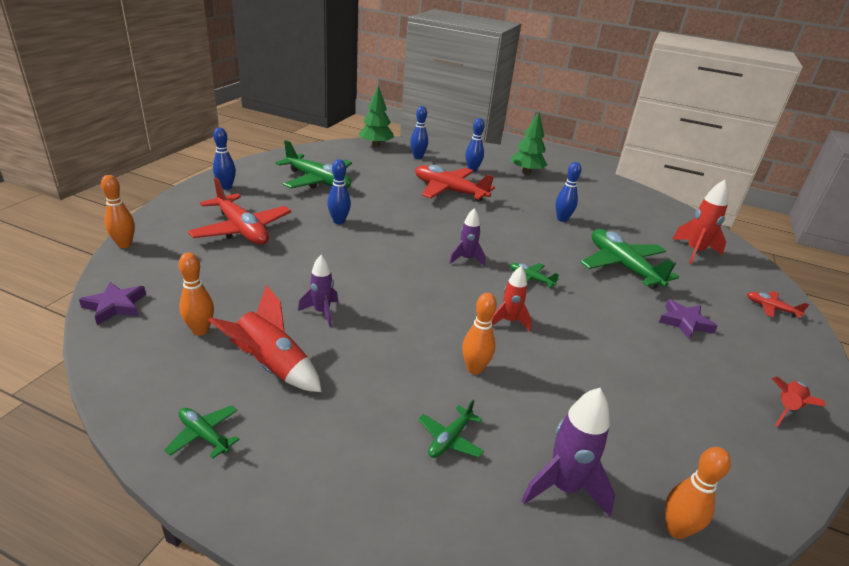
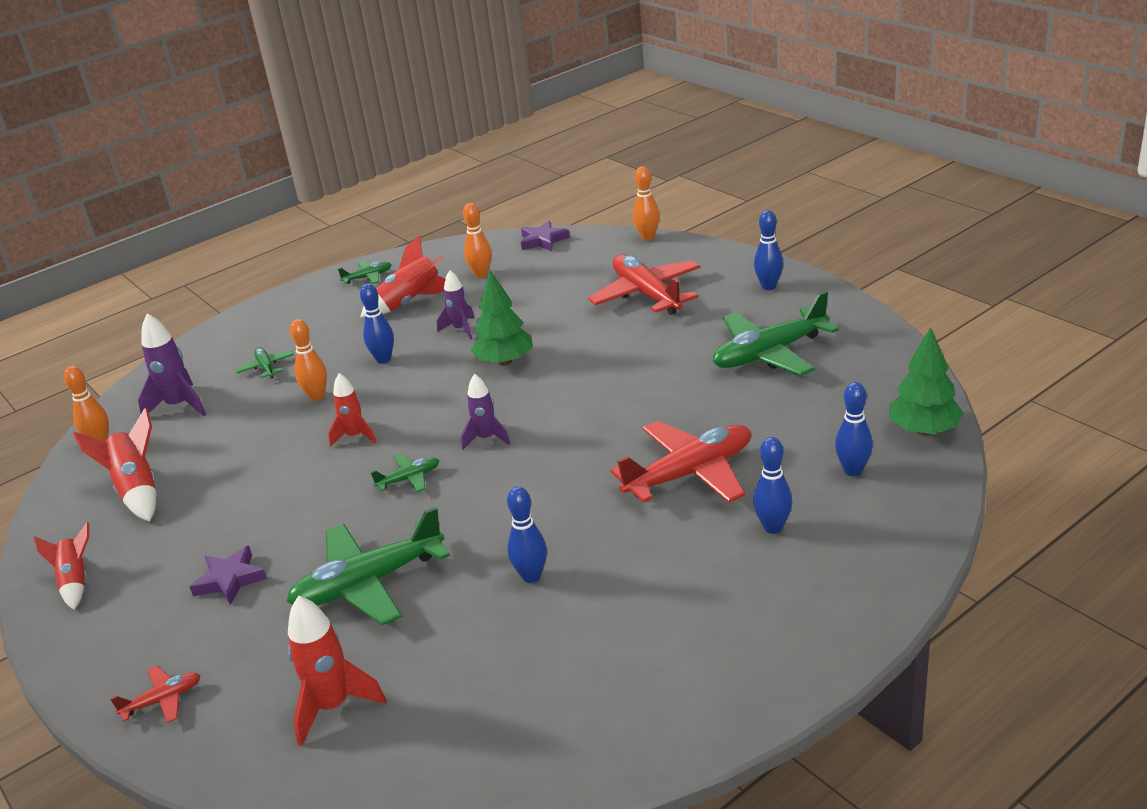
camera: 125 degrees right, 0 degrees up
red plane [188,177,291,245] -> red plane turned 75 degrees clockwise [588,254,701,315]
blue bowling pin [327,159,351,224] -> blue bowling pin moved to [360,284,394,364]
green tree [510,112,547,174] -> green tree moved to [471,270,533,366]
green plane [580,229,679,289] -> green plane turned 150 degrees clockwise [286,507,450,625]
none -> red rocket [73,407,156,522]

